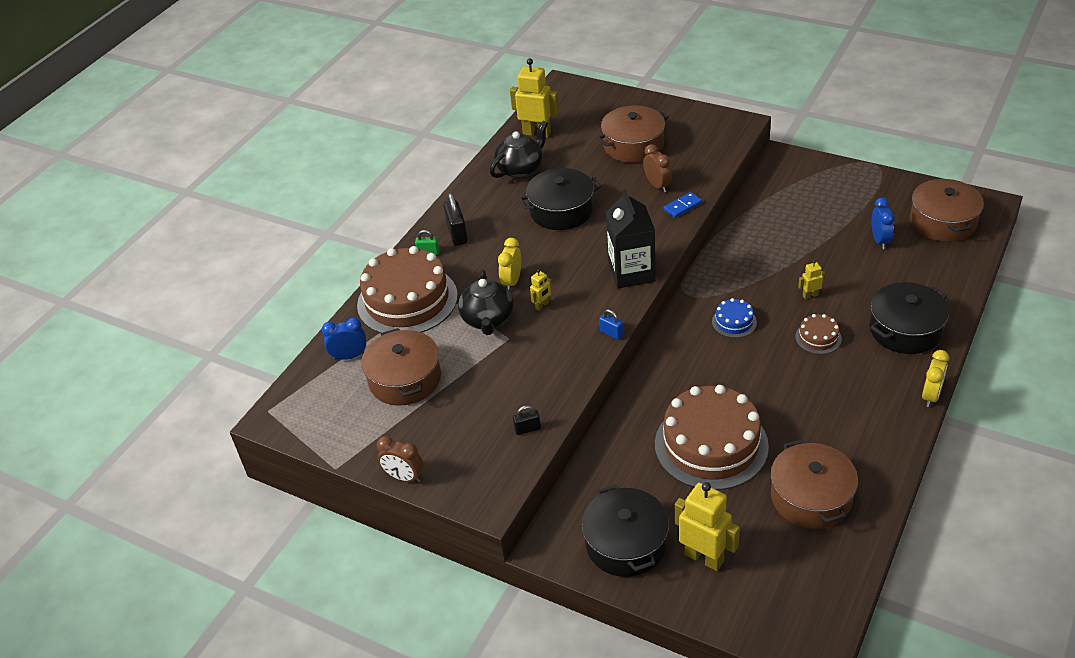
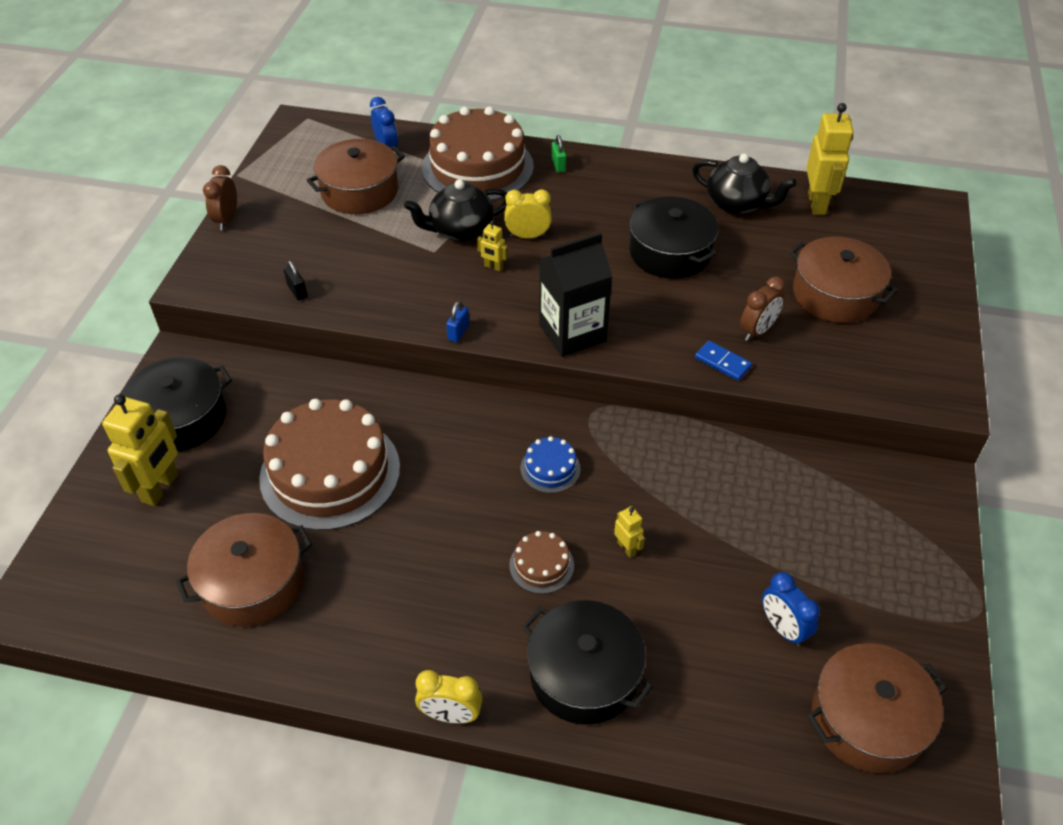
camera: 70 degrees right, 5 degrees up
black padlock [444,193,468,246] -> none
blue clock [872,198,895,249] -> blue clock turned 75 degrees clockwise [762,572,820,646]

